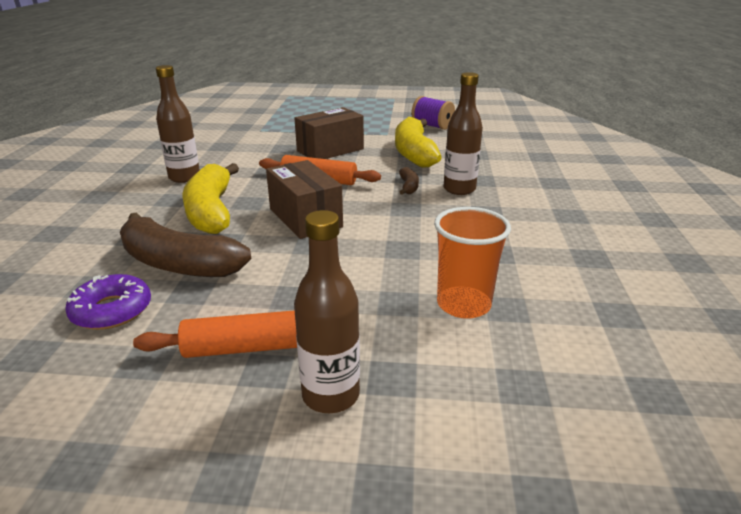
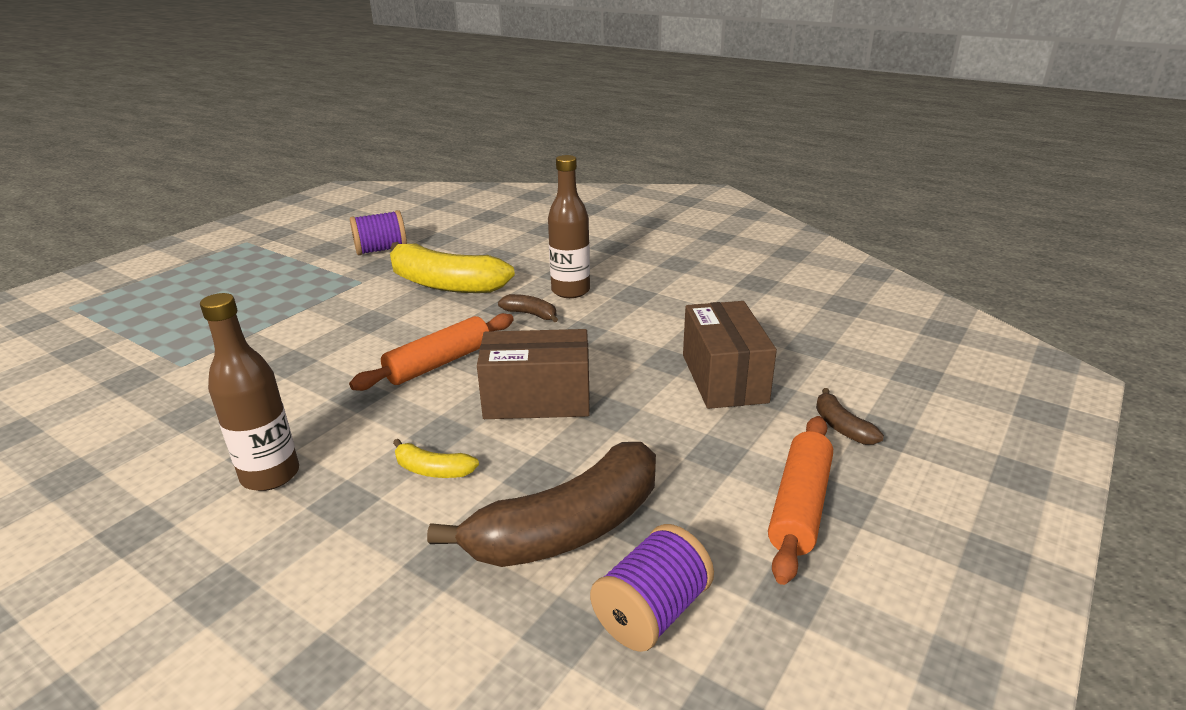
camera: 60 degrees left, 0 degrees up
purple donut [65,274,151,330] -> purple spool [590,524,714,652]
yellow banana [183,163,239,234] -> yellow banana [393,439,479,478], size x0.44
brown bottle [294,210,360,413] -> none
brown box [295,107,364,159] -> brown box moved to [683,301,777,409]
orange cup [434,207,511,319] -> none
none -> brown banana [816,388,884,445]

